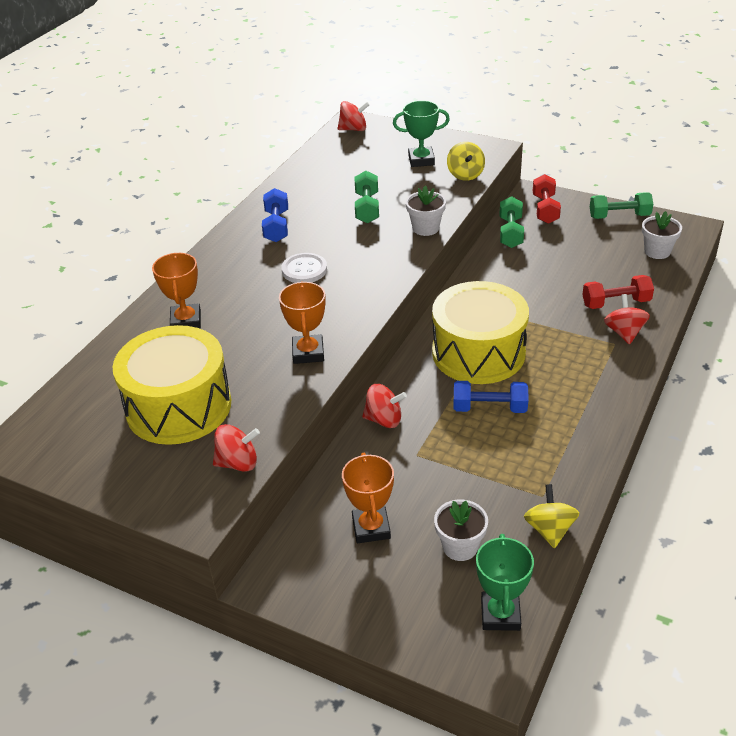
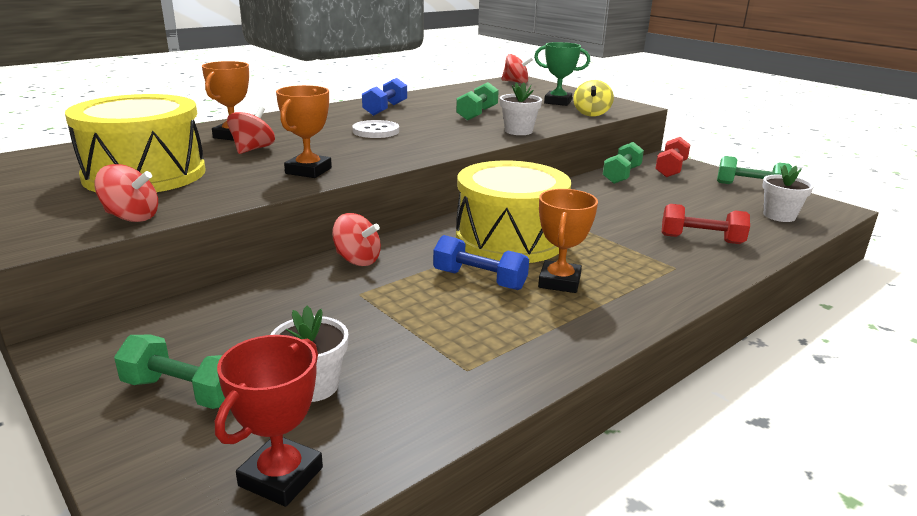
camera: 20 degrees right, 15 degrees down
orange trophy [342,453,394,543] -> orange trophy moved to [538,189,598,293]
green trophy [476,534,534,631] -> red trophy [215,335,323,507]
yellow spinning top [524,484,579,548] -> none
red spinning top [604,294,650,345] -> red spinning top moved to [227,106,275,154]
none -> green dumbbell [114,335,225,409]

